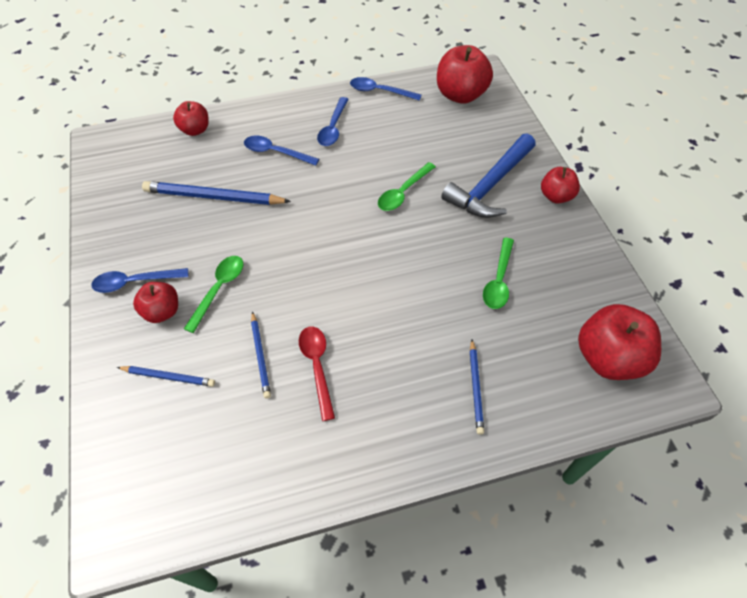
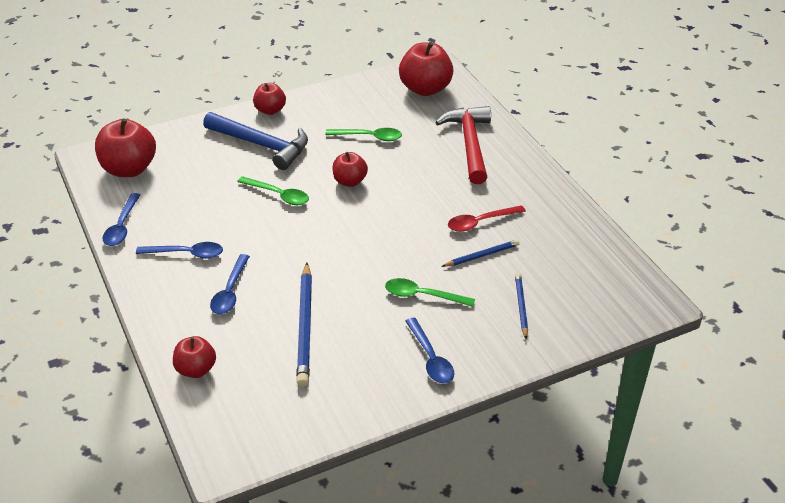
camera: 100 degrees left, 15 degrees down
red apple [133,282,178,323] -> red apple moved to [332,152,368,187]
blue pencil [470,339,484,435] -> red hammer [435,106,491,184]

